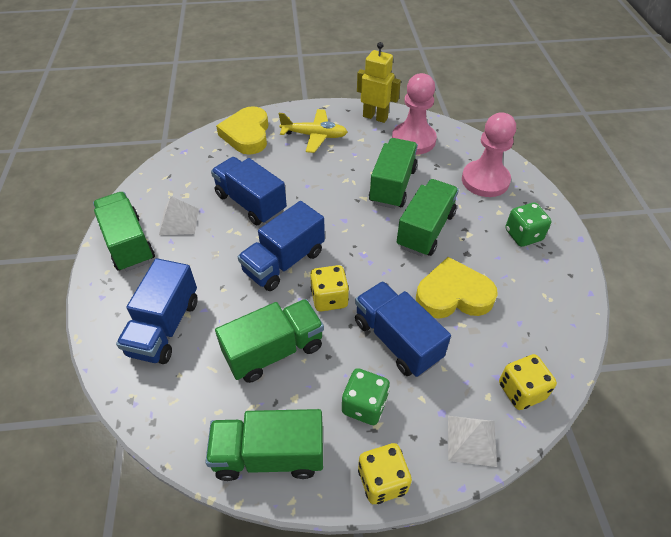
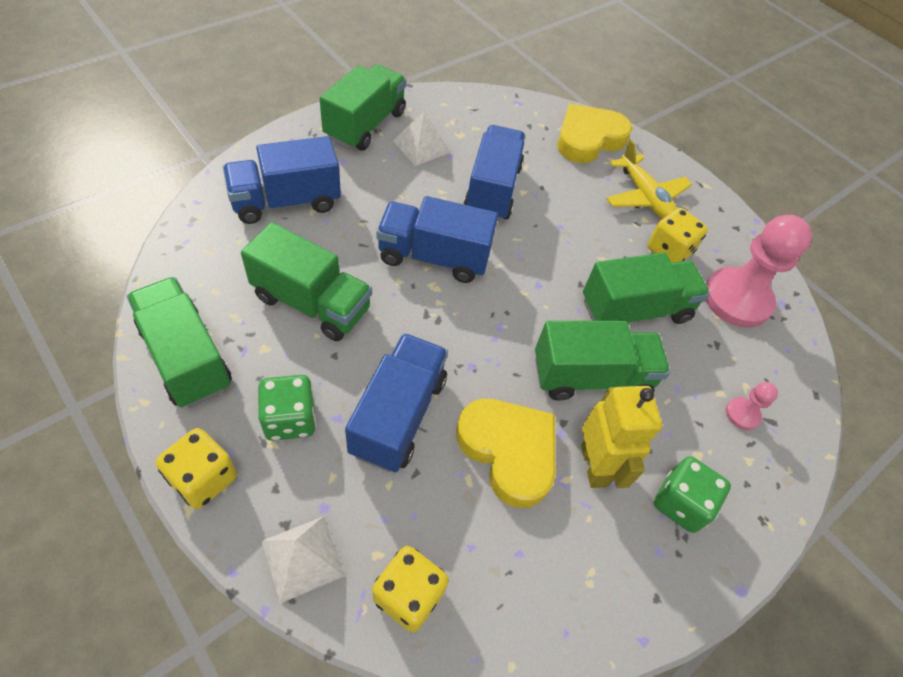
camera: 50 degrees right, 5 degrees up
yellow dice [310,265,349,311] -> yellow dice moved to [647,208,708,263]
yellow robot [357,42,401,123] -> yellow robot moved to [581,386,662,488]
pink pawn [462,112,516,197] -> pink pawn [726,382,778,430], size x0.45

